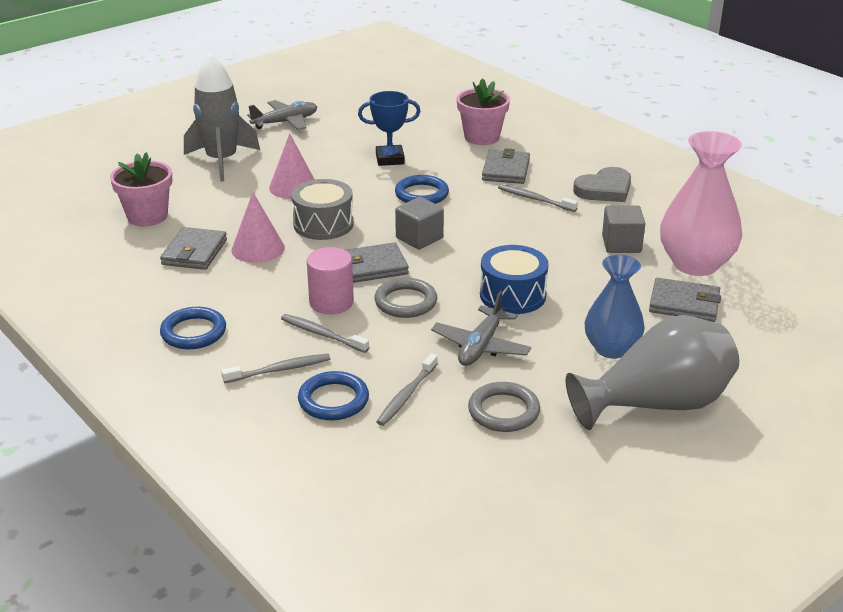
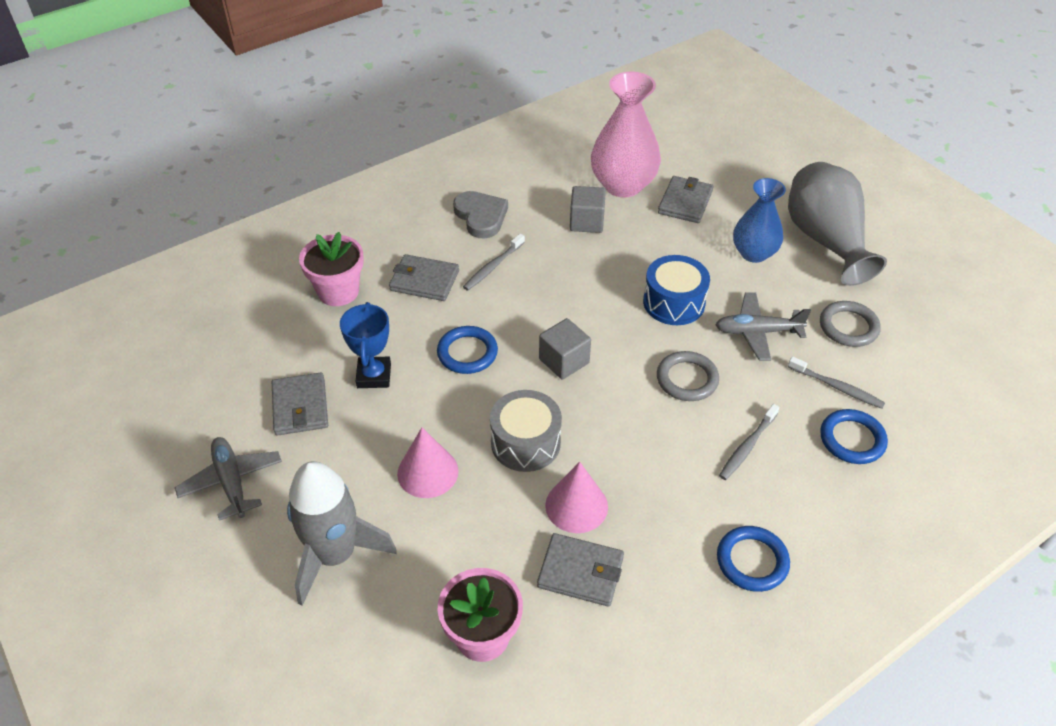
camera: 85 degrees left, 15 degrees up
grey toothbrush [221,354,330,383] -> none
pink cylinder [307,247,354,314] -> none
grey wallet [346,242,409,283] -> grey wallet moved to [272,373,328,436]
grey plane [431,291,531,366] -> grey plane turned 150 degrees clockwise [715,292,811,361]

